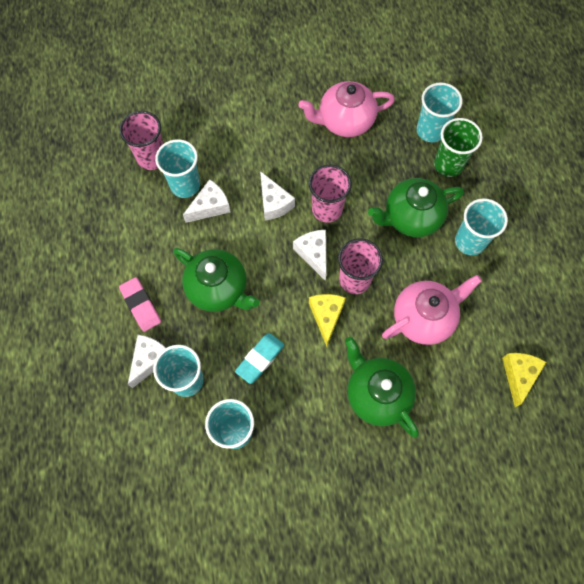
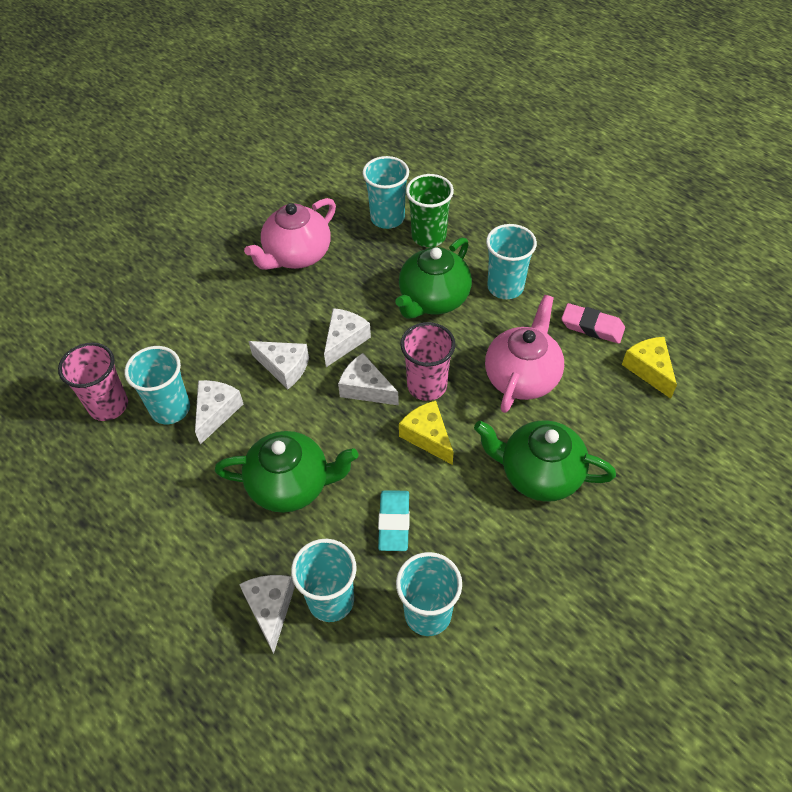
camera: 35 degrees left, 15 degrees down
pink eraser [119,277,161,332] -> pink eraser moved to [561,303,625,344]
pink cup [309,165,352,223] -> white cheese [324,308,371,367]

